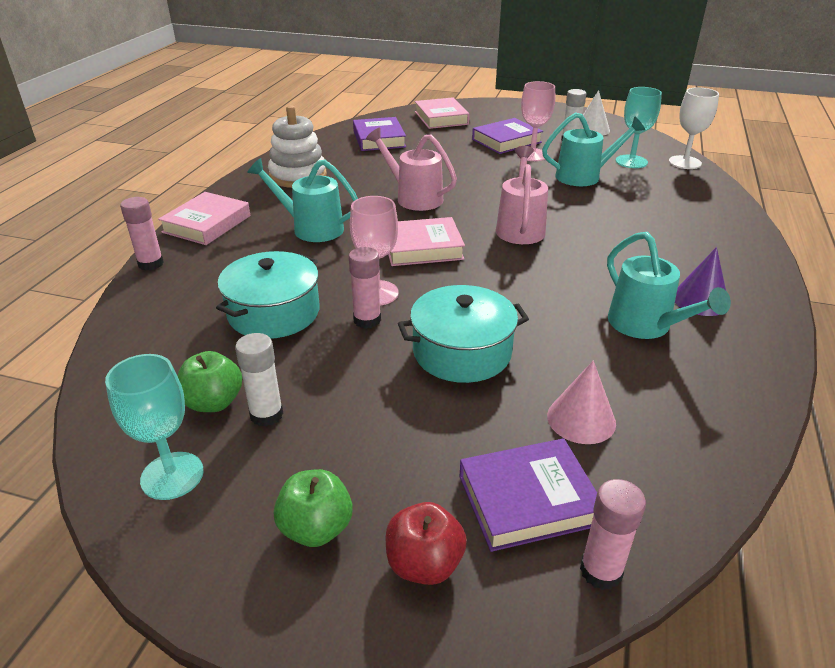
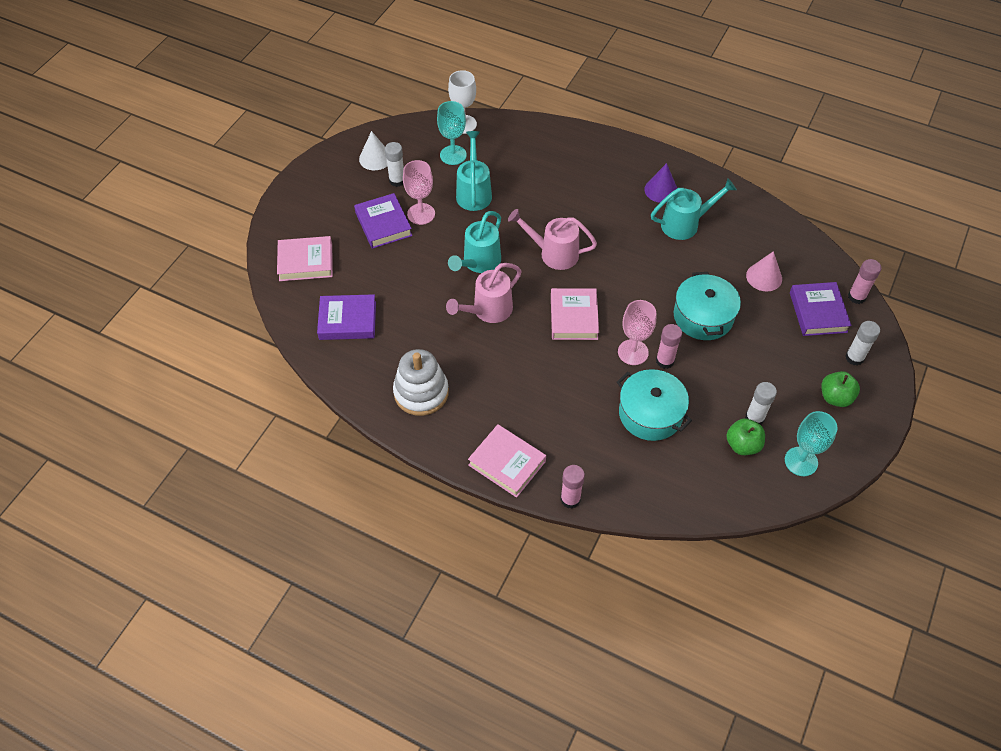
camera: 80 degrees left, 20 degrees up
turquoise watering can [247,158,358,242] -> turquoise watering can moved to [448,211,501,273]
red apple [386,502,467,585] -> white glue stick [845,321,880,366]

